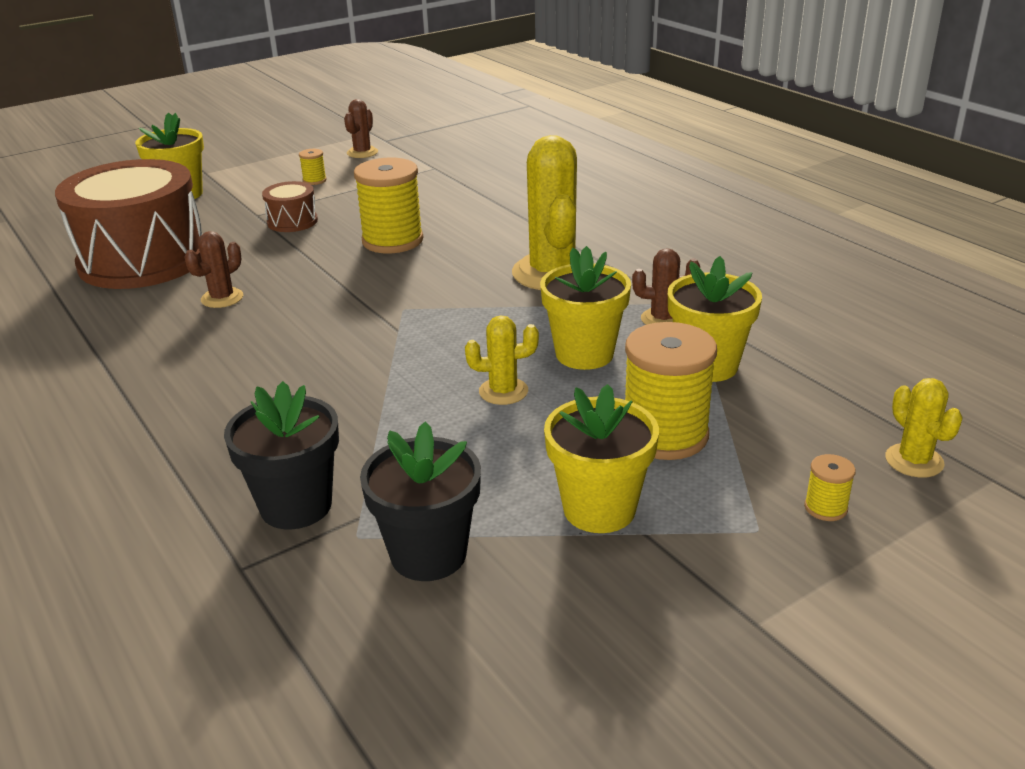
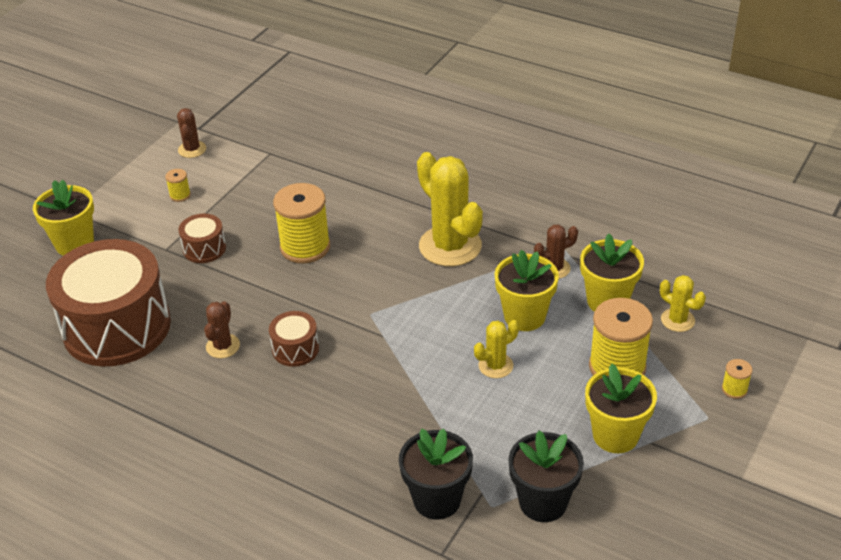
camera: 25 degrees left, 10 degrees up
yellow cactus [885,378,963,478] -> yellow cactus moved to [660,275,706,332]
none -> brown drum [269,311,319,367]

